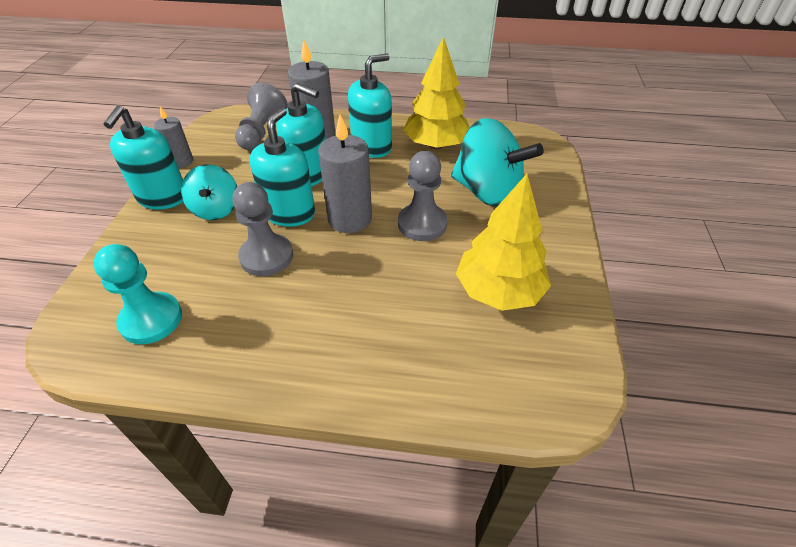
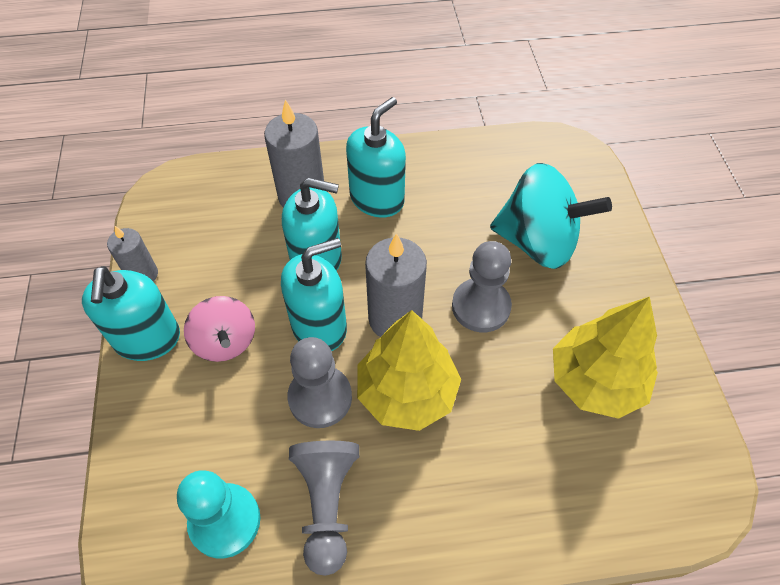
camera: 15 degrees left, 10 degrees up
turquoise spinning top [181,165,237,220] -> pink spinning top [184,296,255,362]
grey pawn [235,83,288,150] -> grey pawn moved to [289,441,359,576]
turquoise soap dispenser [249,108,315,227] -> turquoise soap dispenser turned 60 degrees clockwise [281,238,347,351]
yellow tree [403,36,470,149] -> yellow tree moved to [357,310,461,431]

